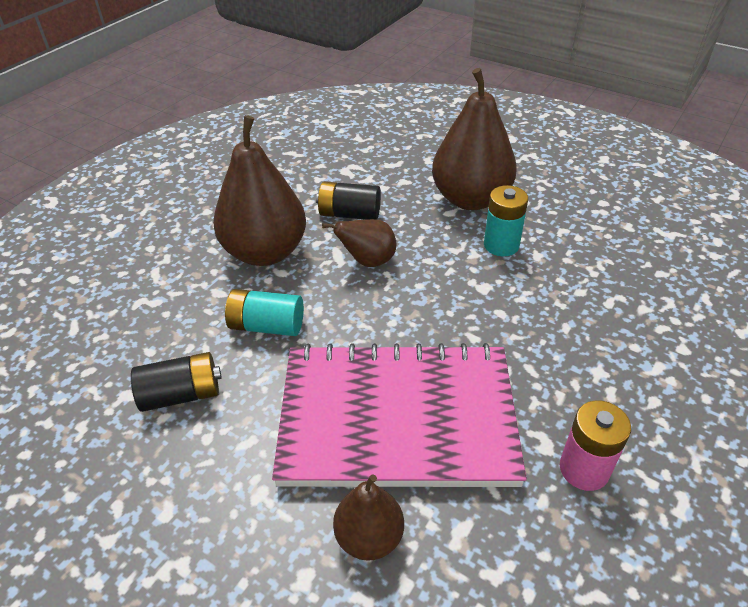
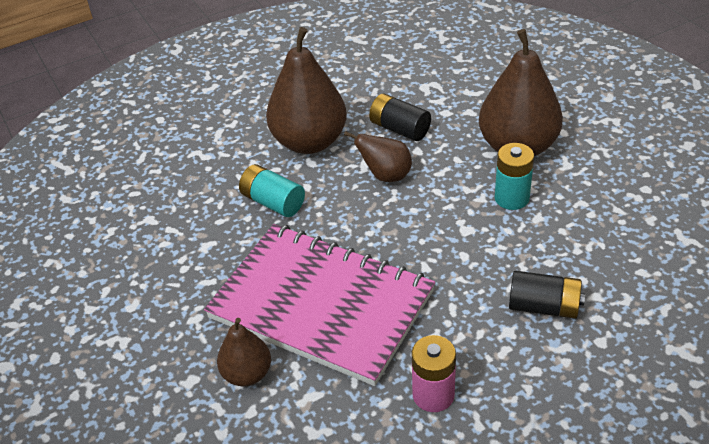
camera: 30 degrees right, 0 degrees up
black battery [131,352,222,412] -> black battery moved to [509,271,585,319]

